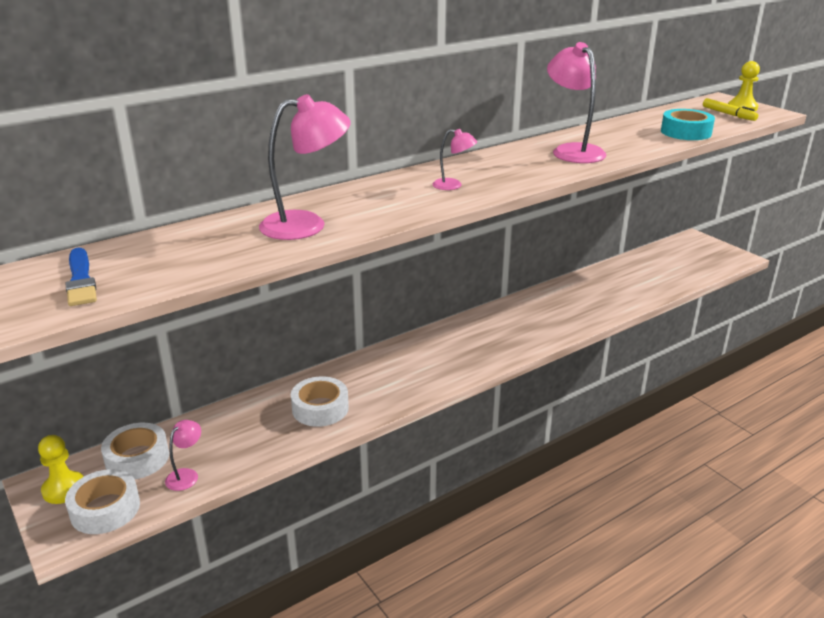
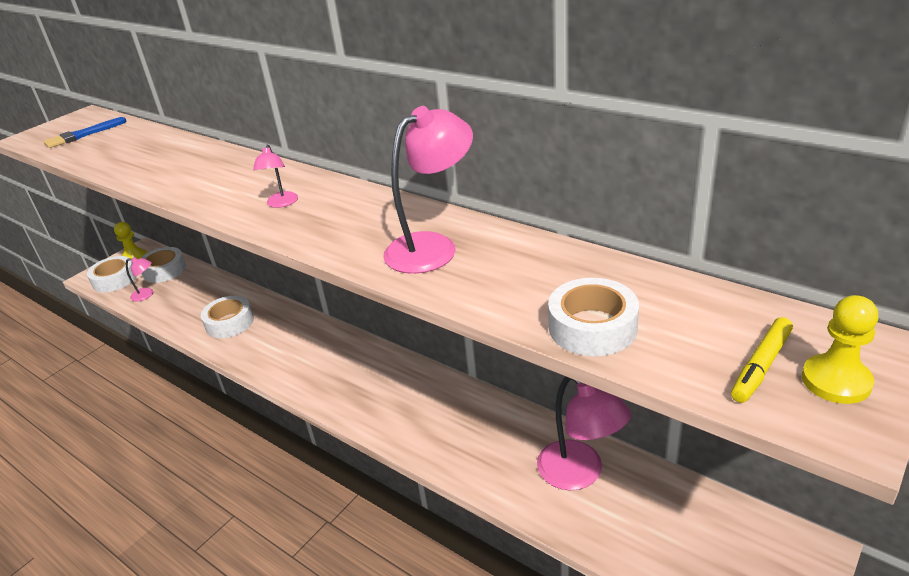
camera: 75 degrees right, 5 degrees up
pink lamp [259,94,351,240] -> pink lamp moved to [537,376,631,490]
turquoise tape [661,109,715,140] -> white tape [548,278,639,356]

